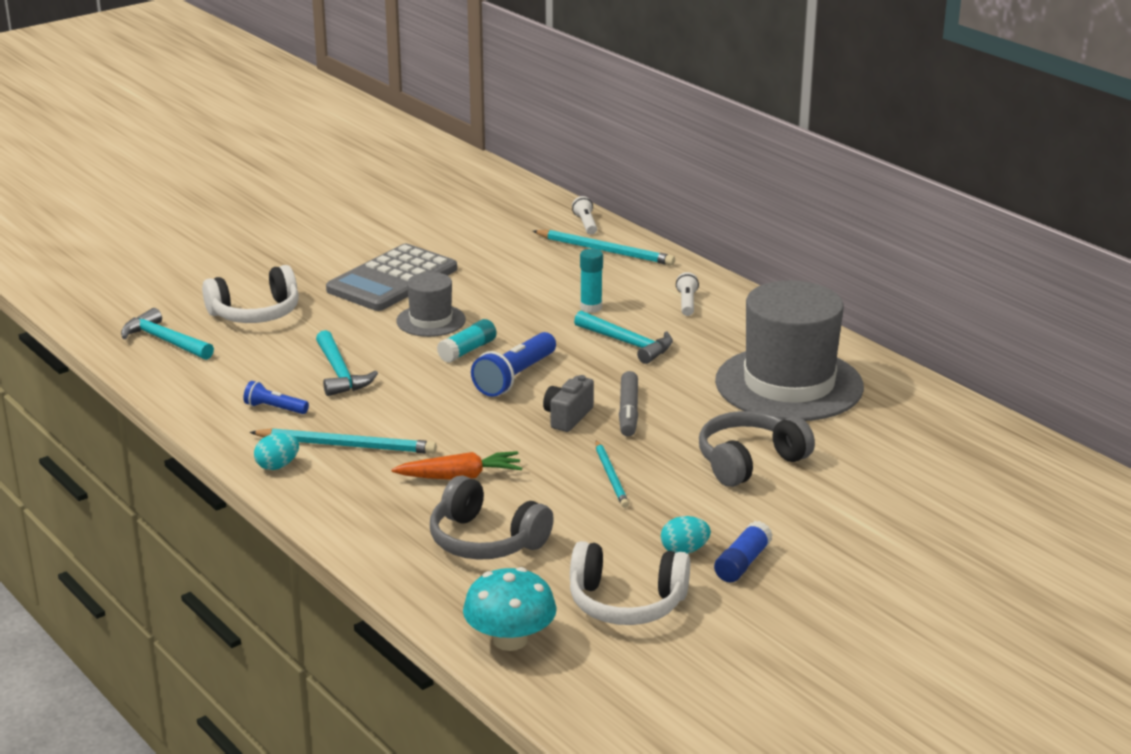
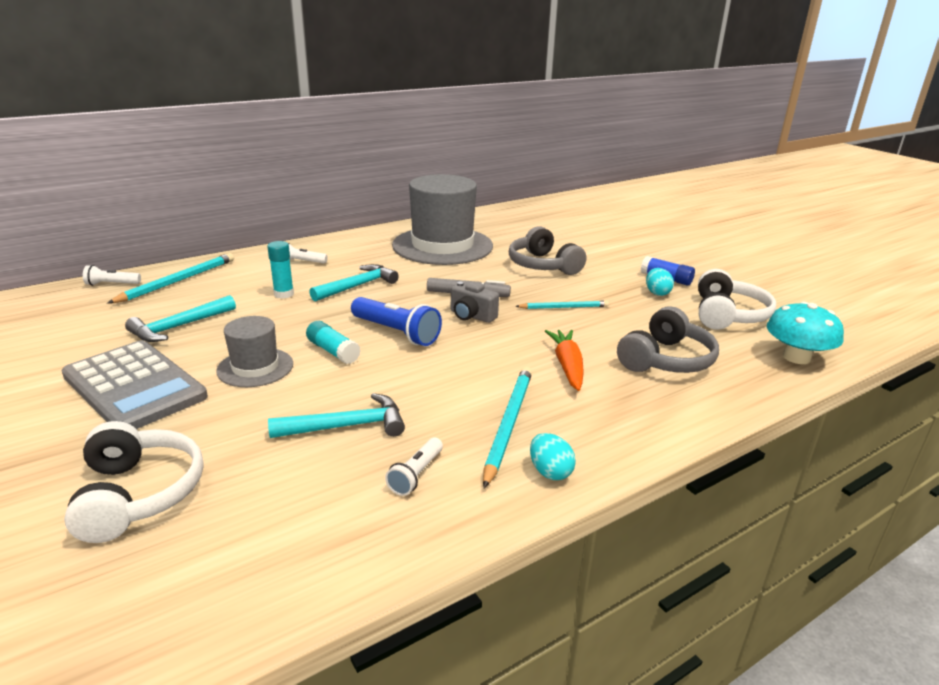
camera: 85 degrees left, 0 degrees up
turquoise hammer [121,308,214,360] -> turquoise hammer moved to [125,295,236,342]
blue flashlight [243,381,309,414] -> white flashlight [385,438,443,496]

